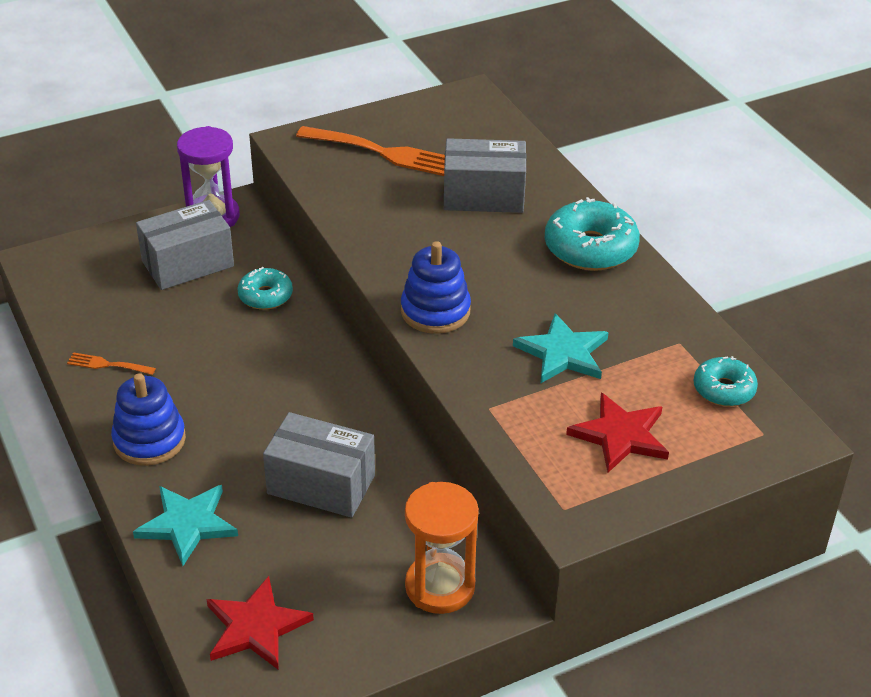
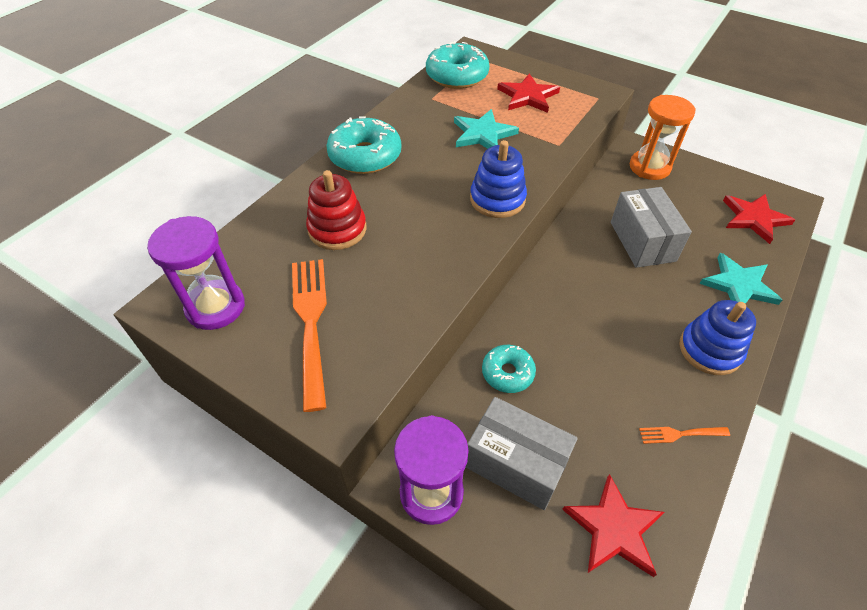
camera: 120 degrees left, 10 degrees up
orange fork [67,352,156,375] -> orange fork turned 105 degrees clockwise [639,427,730,444]
grey box [444,138,526,213] -> red stacking toy [306,170,367,250]
turquoise donut [694,356,758,406] -> turquoise donut [426,41,490,89], size x1.67
none -> purple hourglass [147,216,245,330]
none -> red star [562,474,665,577]

